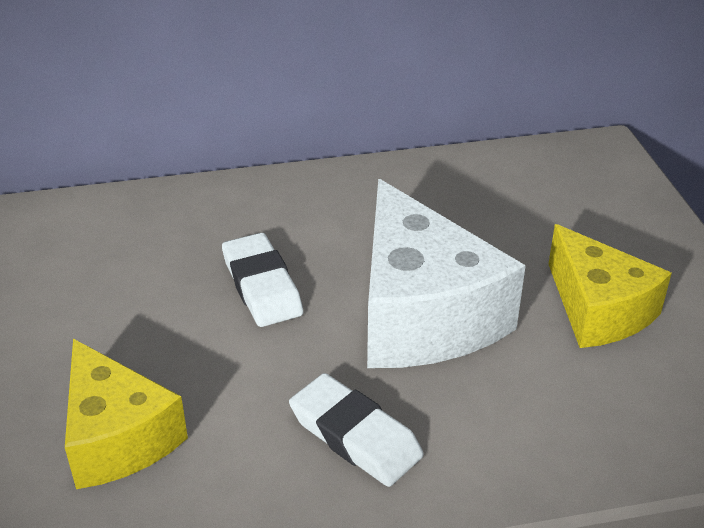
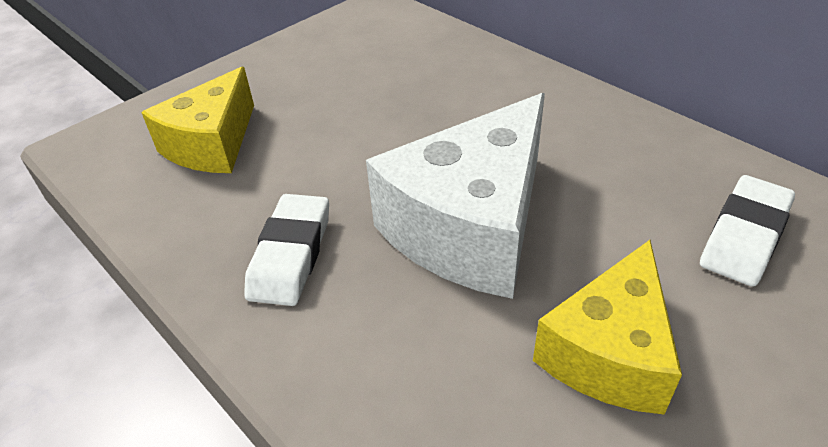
camera: 60 degrees right, 5 degrees up
white eraser [222,233,303,327] -> white eraser moved to [700,175,795,287]

